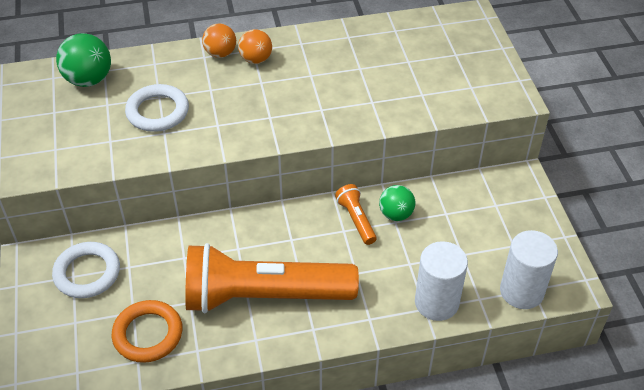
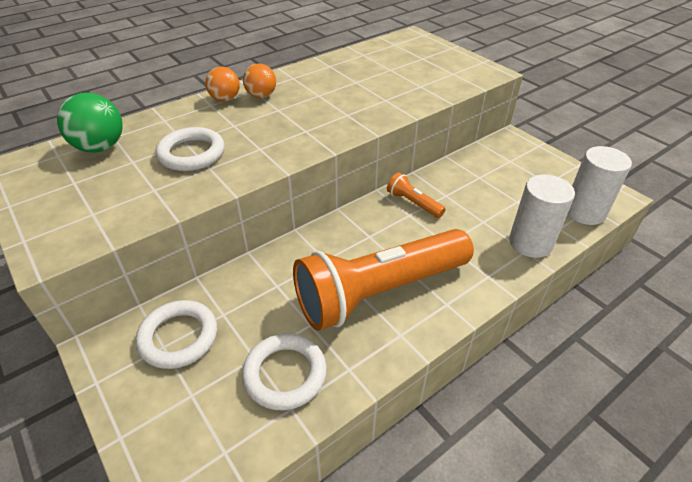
camera: 25 degrees left, 5 degrees down
orange ring [112,300,183,363] -> white ring [242,333,327,410]
green ball [379,185,415,221] -> none

